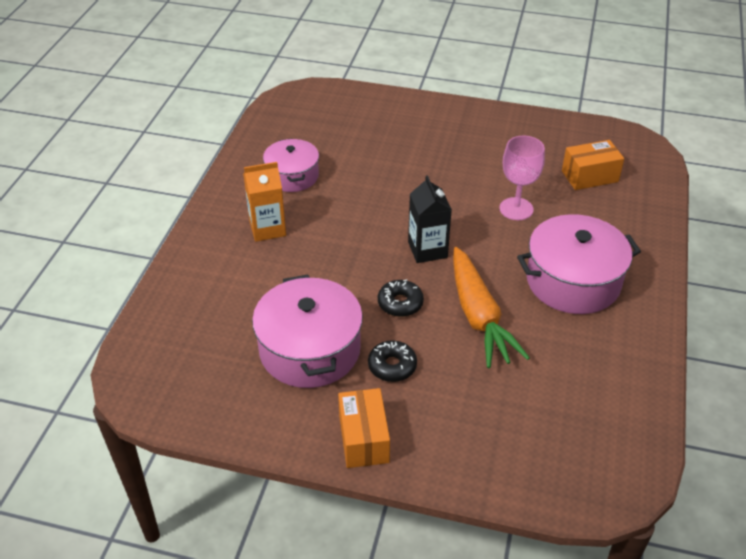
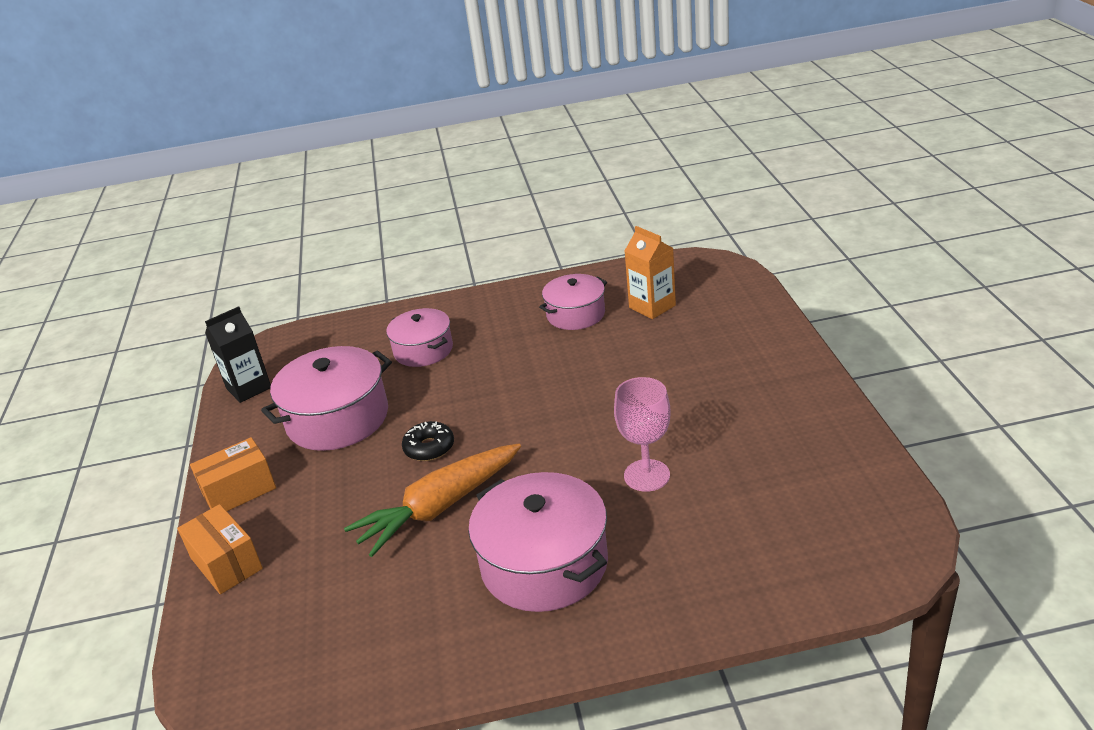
camera: 70 degrees right, 10 degrees down
orange carton [243,162,286,242] -> orange carton moved to [625,226,676,319]
black donut [368,340,417,382] -> none
black carton [408,175,452,263] -> black carton moved to [205,306,271,403]
orange box [562,140,624,190] -> orange box moved to [177,504,263,594]
none -> pink pot [386,308,453,367]

